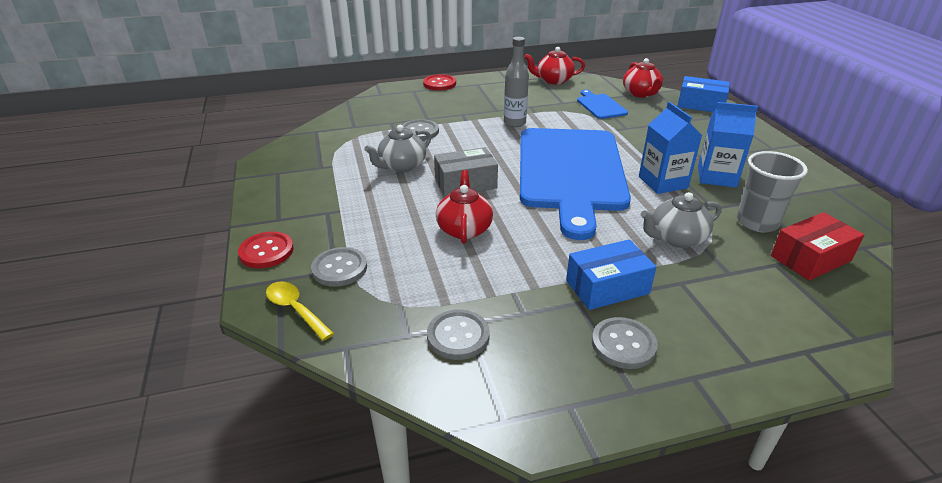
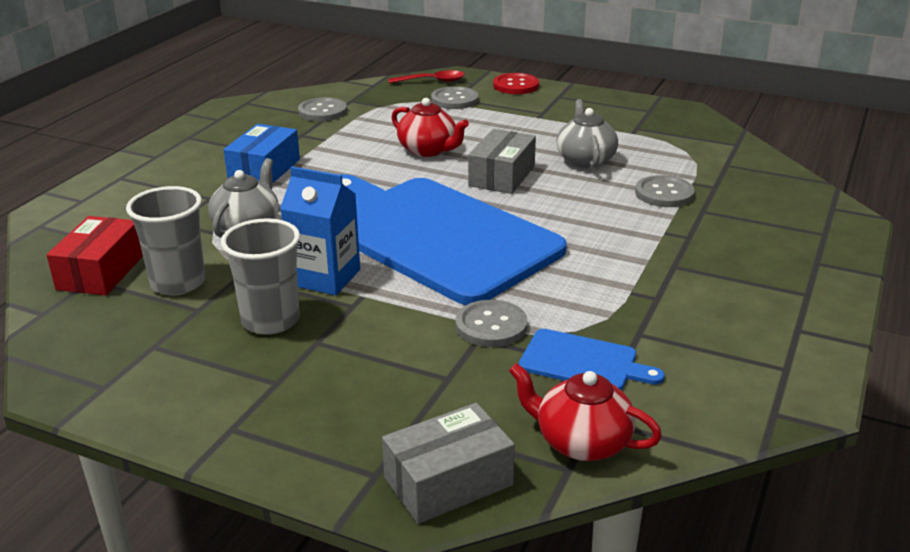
camera: 130 degrees right, 5 degrees down
yellow spoon [266,281,334,341] -> red spoon [388,70,465,83]
red button [423,74,456,91] -> none
grey bottle [504,37,529,127] -> none
red teapot [524,47,585,85] -> none
grey button [592,317,658,369] -> grey button moved to [456,300,528,347]
blue box [677,76,730,112] -> grey box [382,403,515,524]
blue carton [698,102,758,188] -> grey cup [221,218,300,335]

